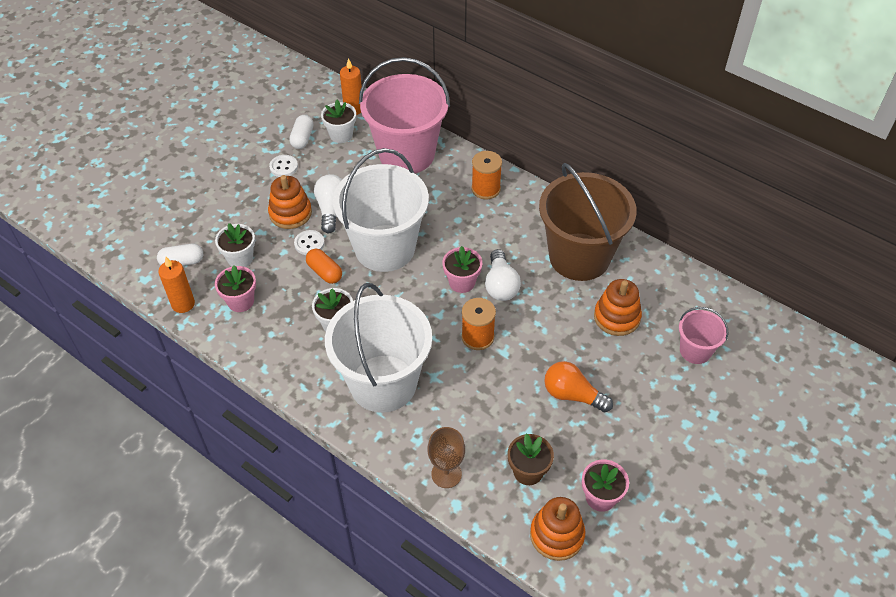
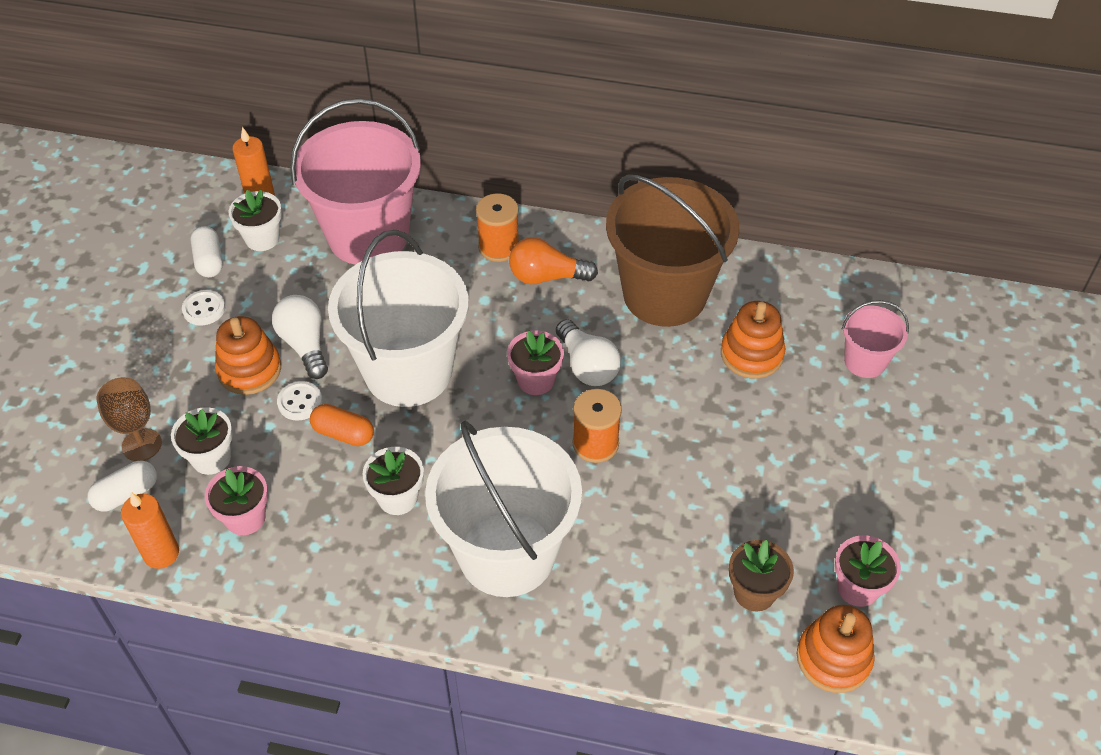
camera: 25 degrees left, 0 degrees up
brown goblet [428,427,465,488] -> brown goblet moved to [97,377,162,461]
orange light bulb [544,361,613,412] -> orange light bulb moved to [509,237,598,284]

